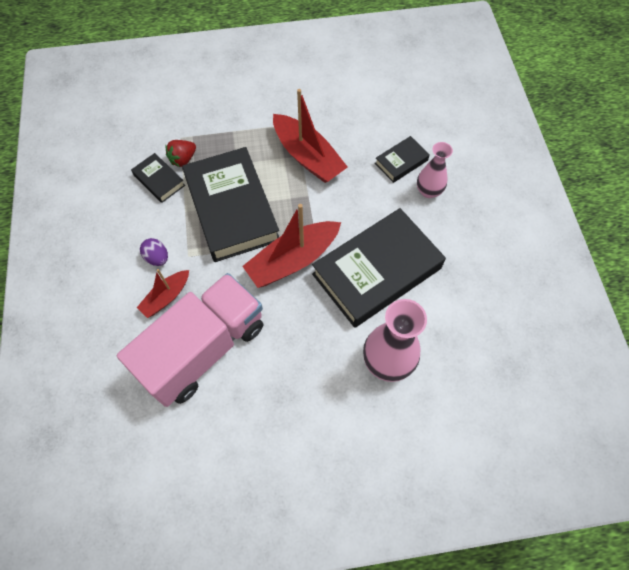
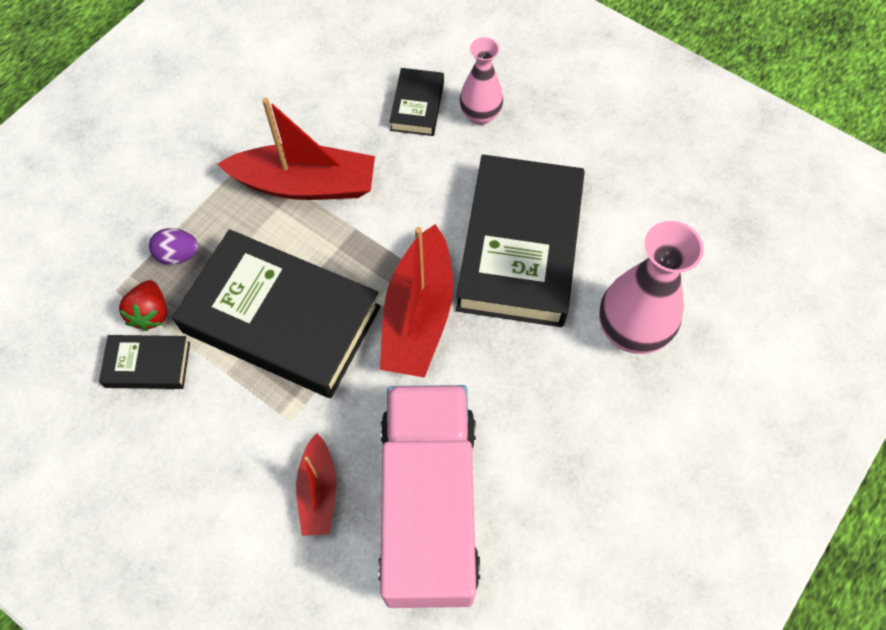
camera: 45 degrees left, 0 degrees up
purple egg [140,238,168,266] -> purple egg moved to [149,228,199,265]

